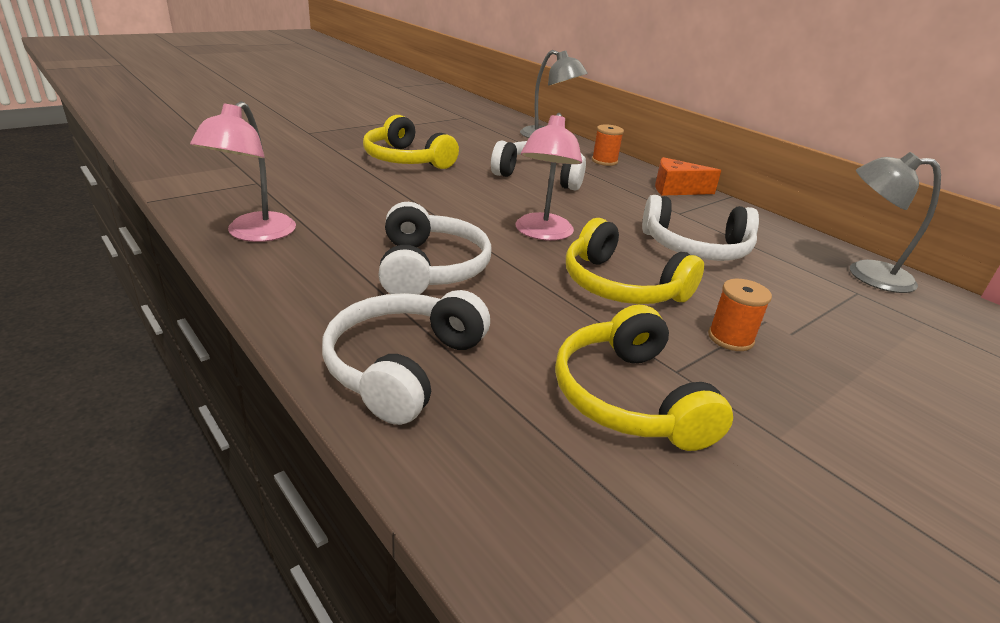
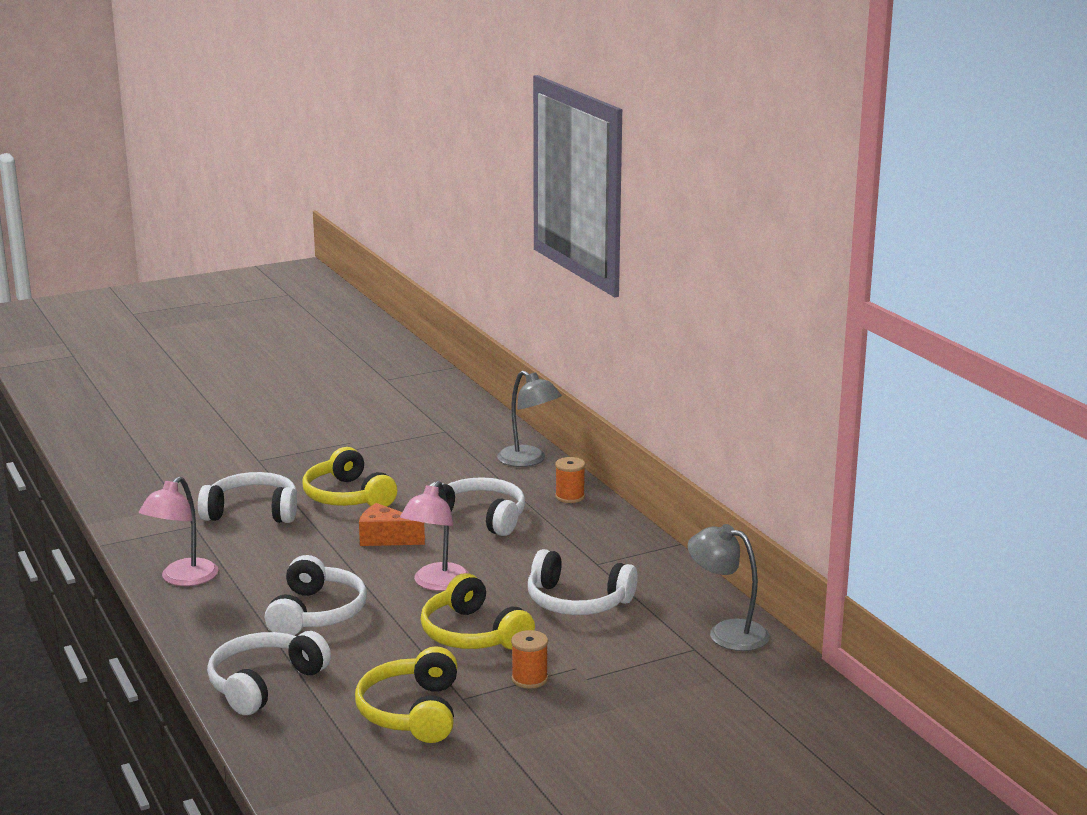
camera: 15 degrees right, 10 degrees down
orange cheese [655,157,721,196] -> orange cheese moved to [359,503,425,546]
none -> white headphones [198,472,297,523]

